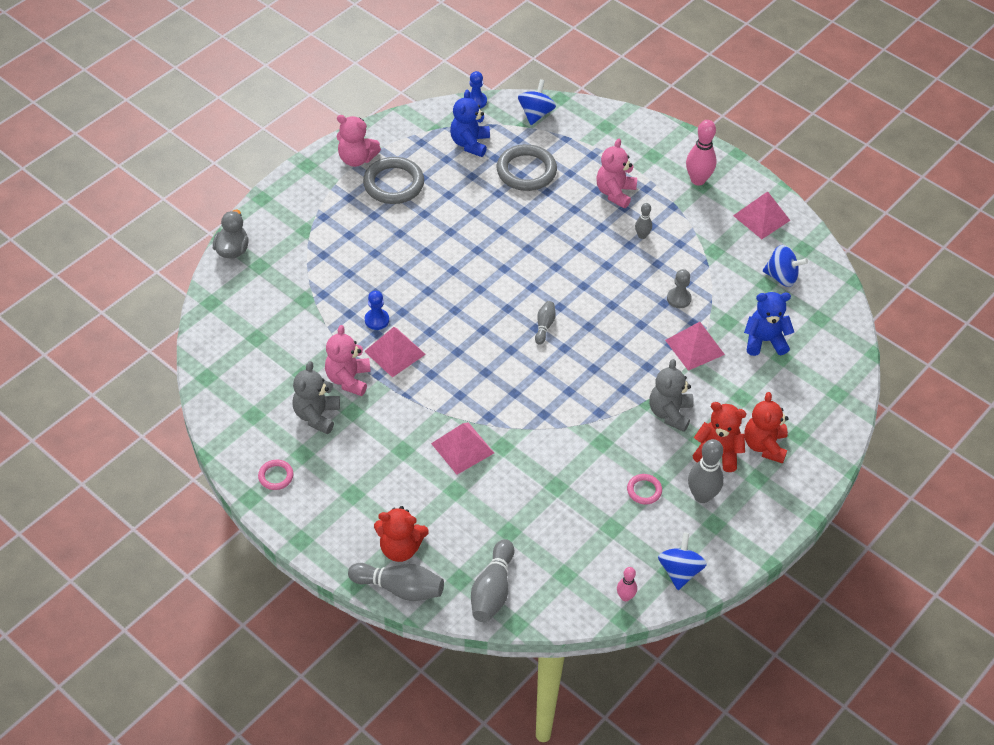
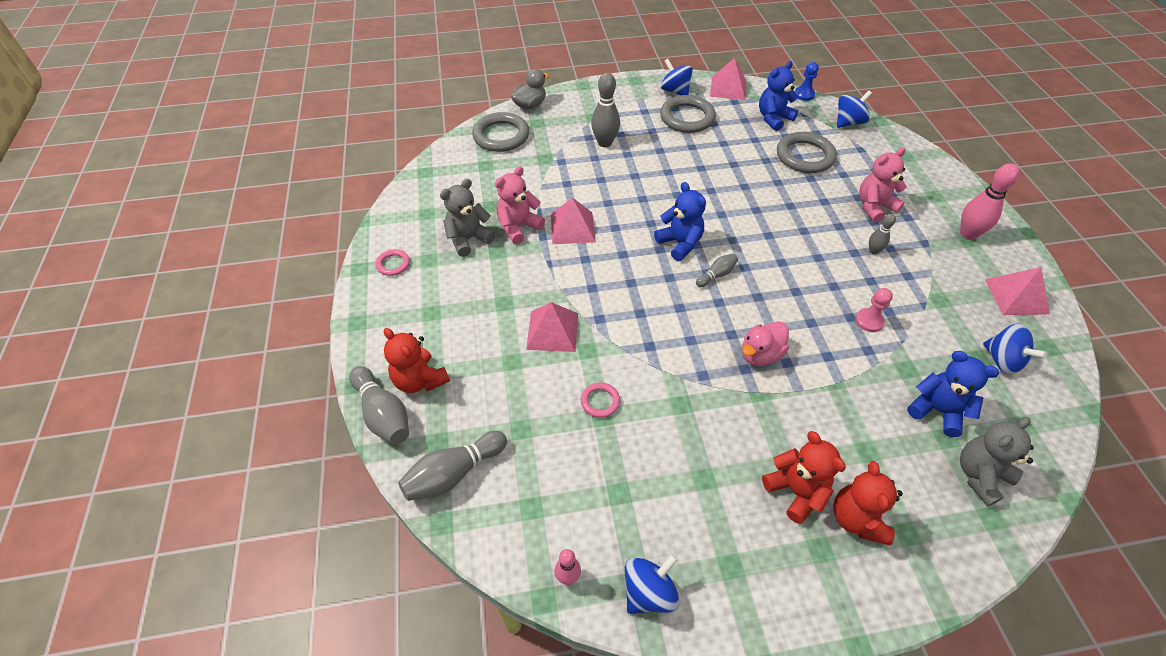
camera: 40 degrees right, 0 degrees up
pink teddy bear [337,115,381,167] -> blue spinning top [661,59,693,95]
blue pawn [365,291,389,330] -> none
pink ring [627,474,662,505] -> pink ring moved to [581,382,620,418]
grey teddy bear [649,359,694,432] -> grey teddy bear moved to [960,417,1034,506]
pink pyramid [665,322,725,371] -> pink pyramid moved to [710,58,746,100]
grey pawn [667,269,692,308] -> pink pawn [855,288,893,332]
grey bowling pin [688,439,724,503] -> grey bowling pin moved to [591,73,620,147]
red teddy bear [744,392,789,464] -> red teddy bear turned 45 degrees counterclockwise [833,461,903,545]
none -> grey ring [472,112,529,152]
none -> blue teddy bear [654,182,706,261]
none -> pink duck [742,321,789,366]

